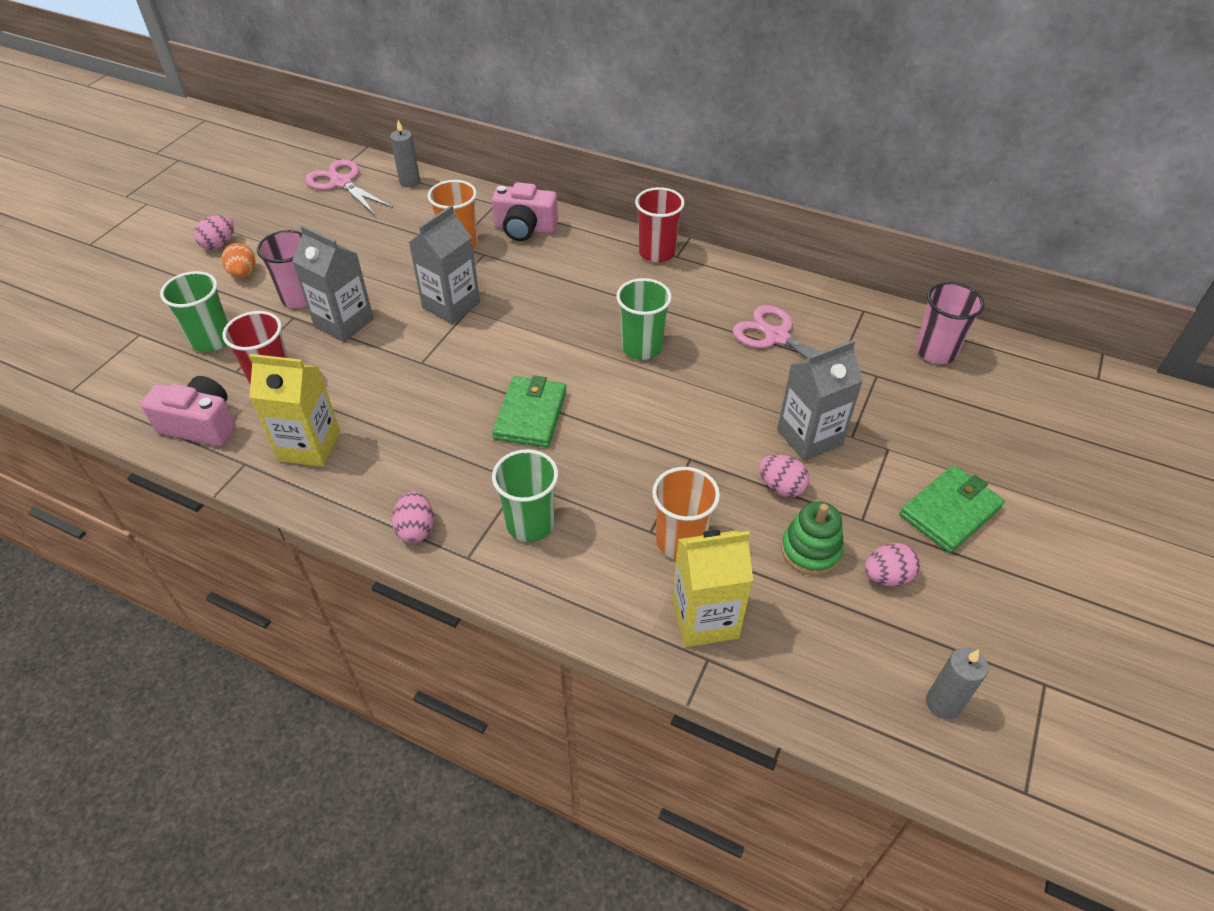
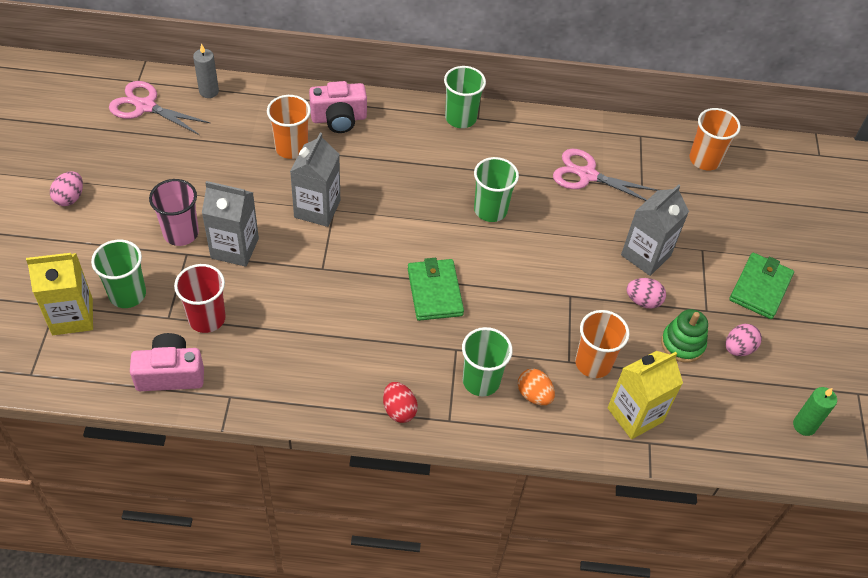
camera: 25 degrees left, 5 degrees up
orange egg [222,243,255,278] -> orange egg moved to [518,369,555,405]
yellow carton [249,354,340,467] -> yellow carton moved to [26,253,93,335]
pink egg [392,492,434,543] -> red egg [383,382,418,423]
red cup [635,187,685,262] -> green cup [444,66,486,128]
pink cup [916,282,984,364] -> orange cup [689,108,741,170]
grey candle [926,647,988,719] -> green candle [793,387,837,436]

